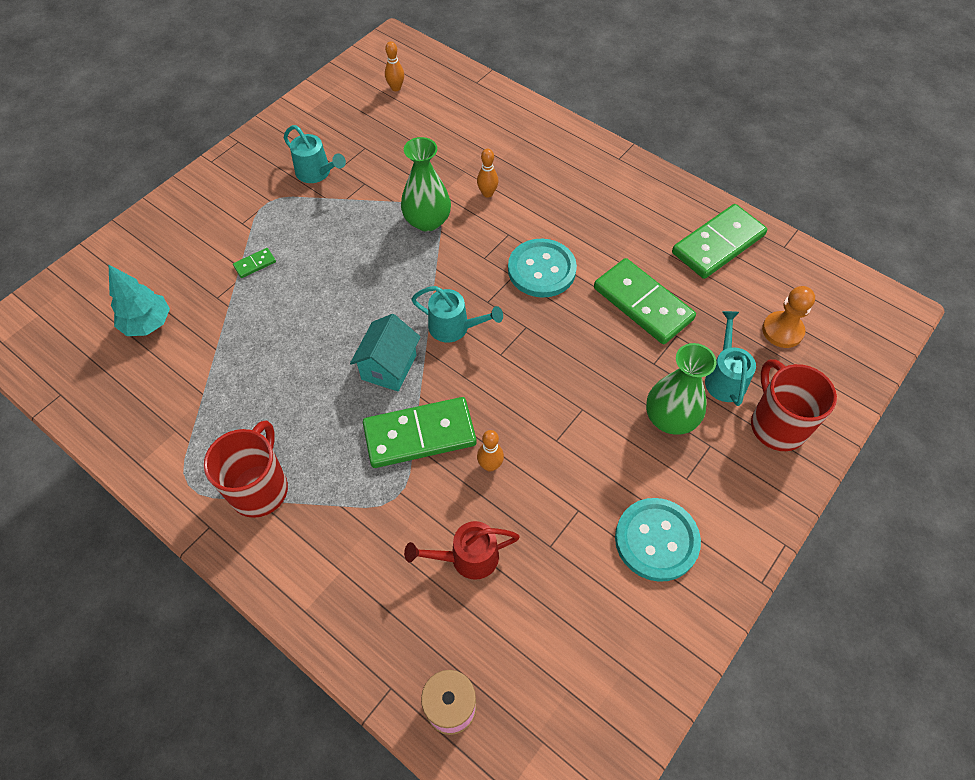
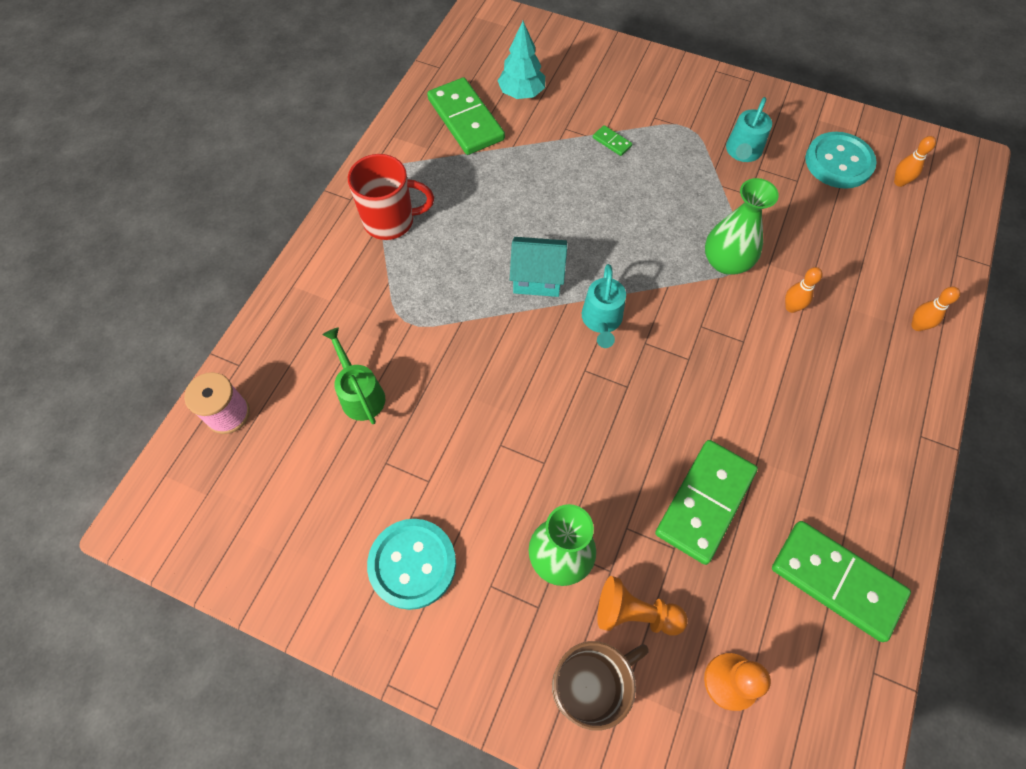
camera: 75 degrees right, 5 degrees up
green domino [363,397,477,468] -> green domino moved to [427,77,505,155]
red watering can [404,521,520,580] -> green watering can [322,327,385,424]
orange bowling pin [477,430,504,472] -> orange bowling pin moved to [911,287,960,331]
turquoise button [508,239,577,298] -> turquoise button moved to [805,132,877,189]
turquoise watering can [705,311,756,406] -> orange pawn [597,576,688,636]
red mug [751,359,837,451] -> brown mug [552,641,649,731]

